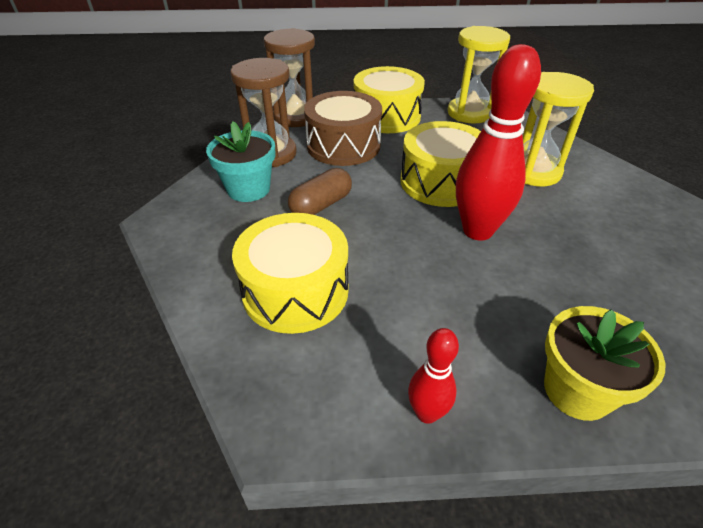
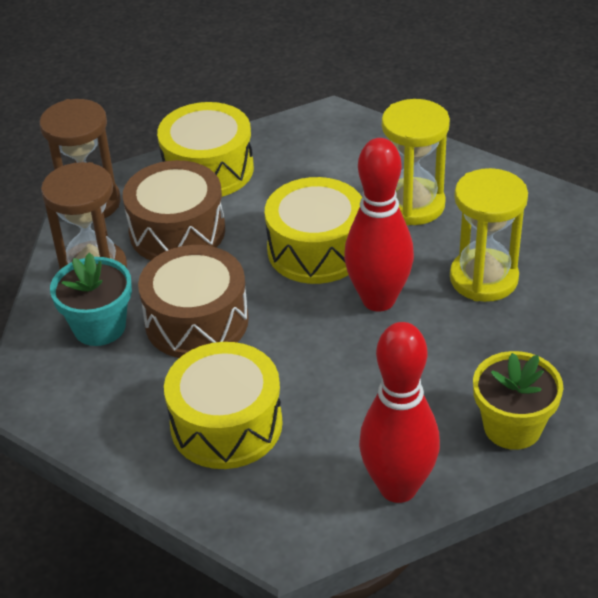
camera: 20 degrees left, 0 degrees up
brown capsule [288,168,352,215] -> brown drum [138,245,249,358]
red bowling pin [408,328,459,424] -> red bowling pin [359,322,440,503], size x1.95
yellow hourglass [448,26,510,124] -> yellow hourglass moved to [450,168,528,302]

